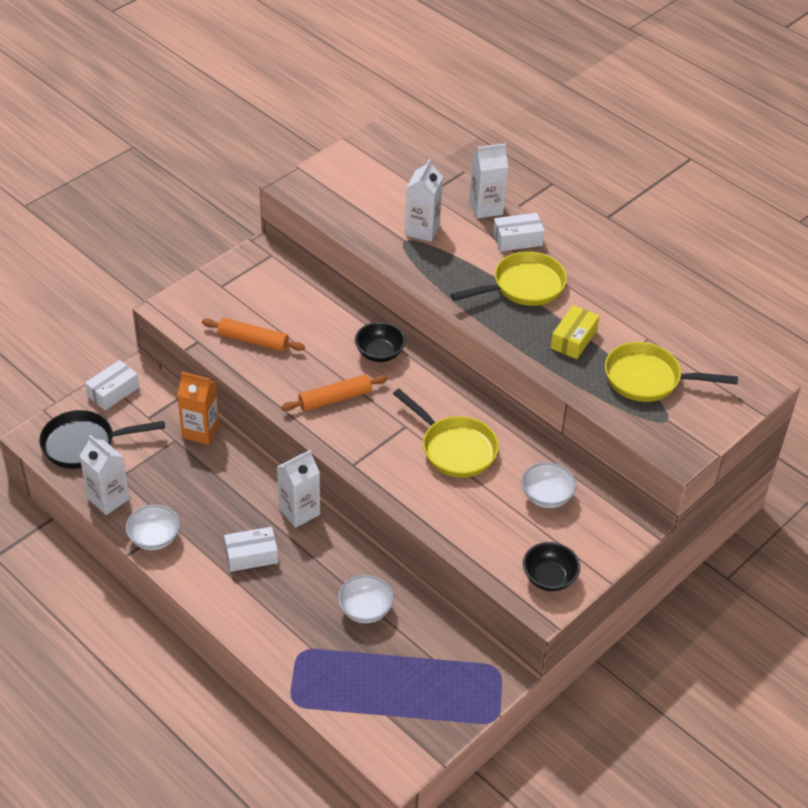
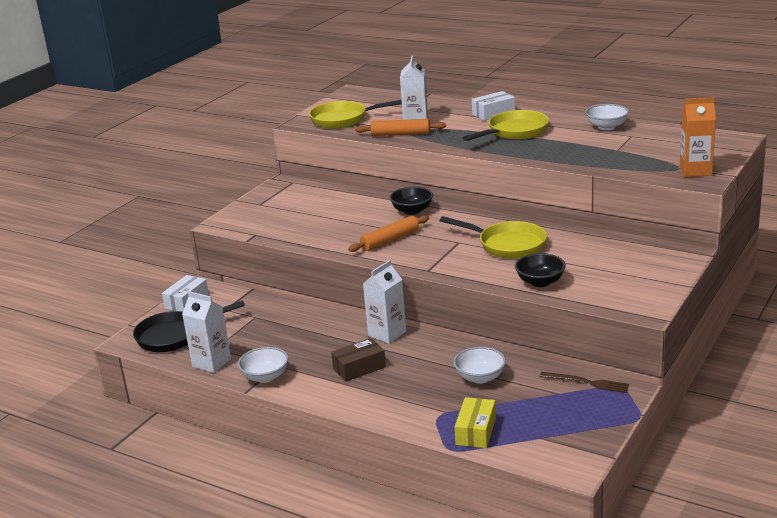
camera: 10 degrees left, 20 degrees down
orange carton [177,372,220,445] -> orange carton moved to [680,97,716,177]
orange rolling pin [202,318,305,352] -> orange rolling pin moved to [355,119,446,136]
white box [224,527,278,572] -> brown box [331,338,386,382]
white carton [469,143,508,218] -> none
white bowl [521,462,576,508] -> white bowl moved to [585,104,629,130]
black bowl [523,542,580,591] -> black bowl moved to [515,253,566,287]
yellow box [550,305,599,359] -> yellow box moved to [455,397,496,448]
yellow pan [605,342,738,402] -> yellow pan moved to [309,100,402,129]
none -> brown fork [540,372,629,393]

